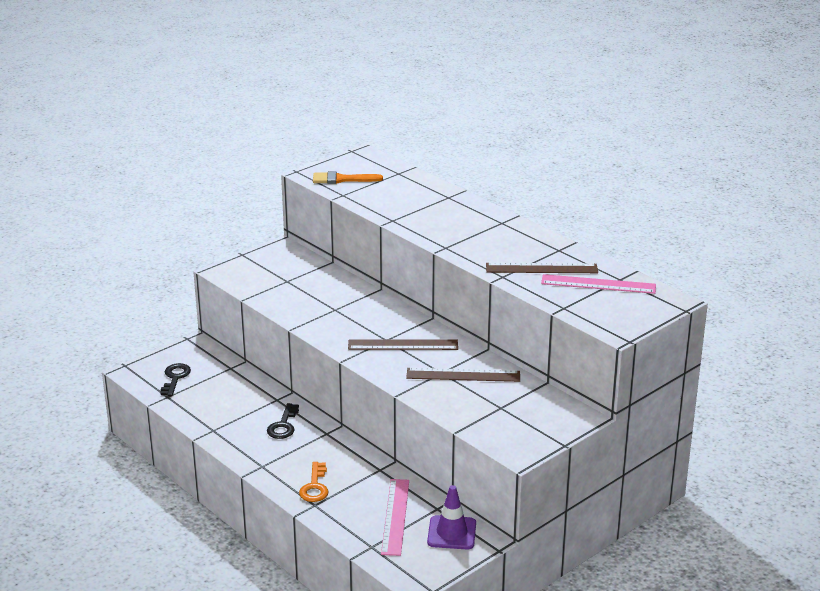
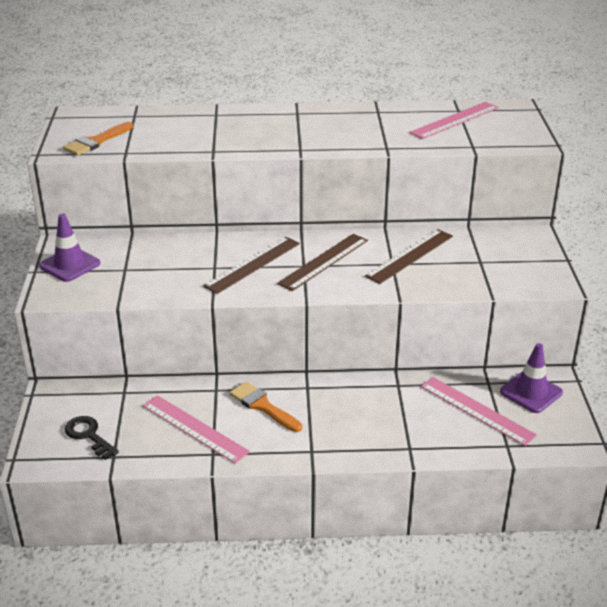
camera: 50 degrees left, 5 degrees up
black key [267,403,299,439] -> orange brush [230,381,302,432]
orange key [299,462,328,502] -> none
brown ruler [486,263,598,273] -> brown ruler moved to [203,237,300,294]
none -> purple traffic cone [39,213,101,282]
none -> pink ruler [143,395,250,464]

